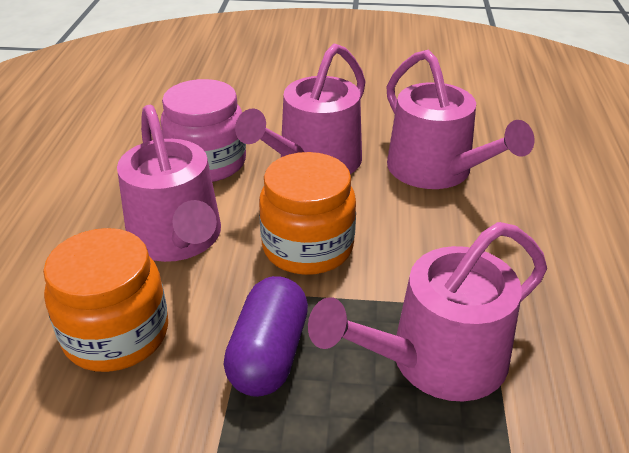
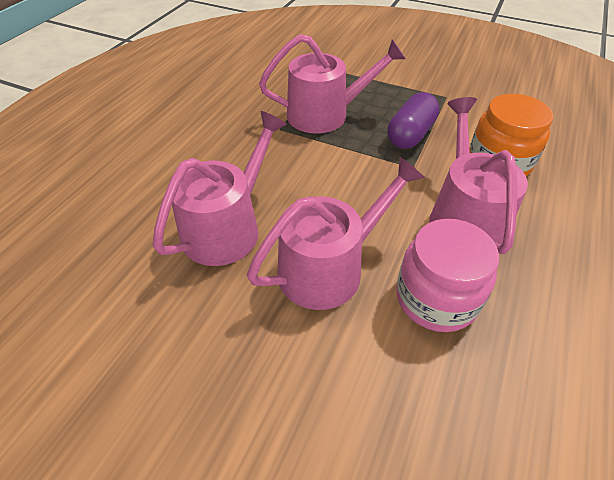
camera: 160 degrees left, 10 degrees up
orange jar [259,152,356,275] -> none
pink watering can [386,50,534,189] -> pink watering can turned 45 degrees clockwise [153,111,287,266]

